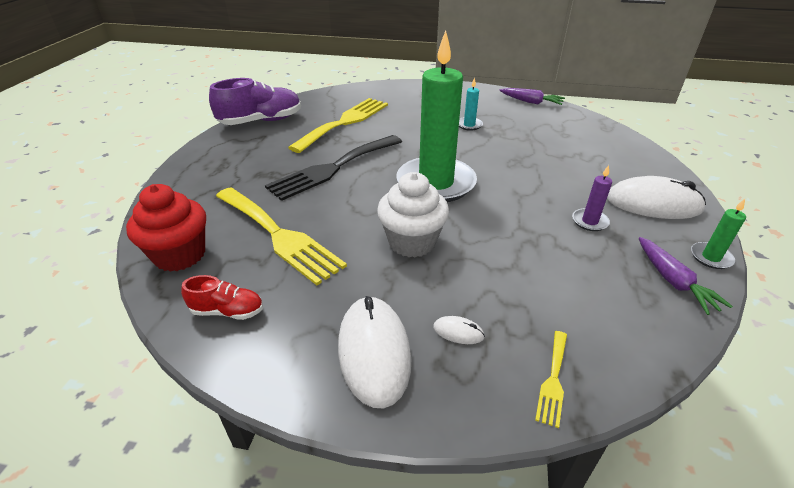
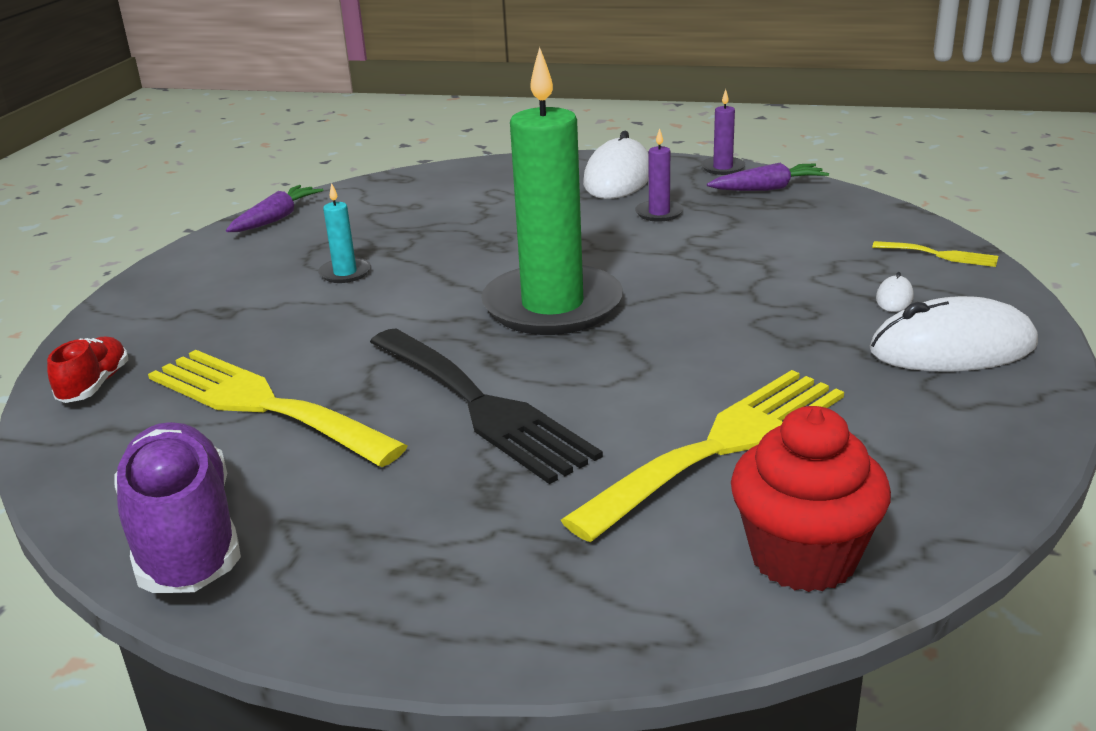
camera: 85 degrees left, 10 degrees down
red shoe [181,275,263,320] -> red shoe moved to [47,337,128,403]
white cupcake [377,172,449,257] -> none
green candle [691,199,746,269] -> purple candle [701,89,745,175]

